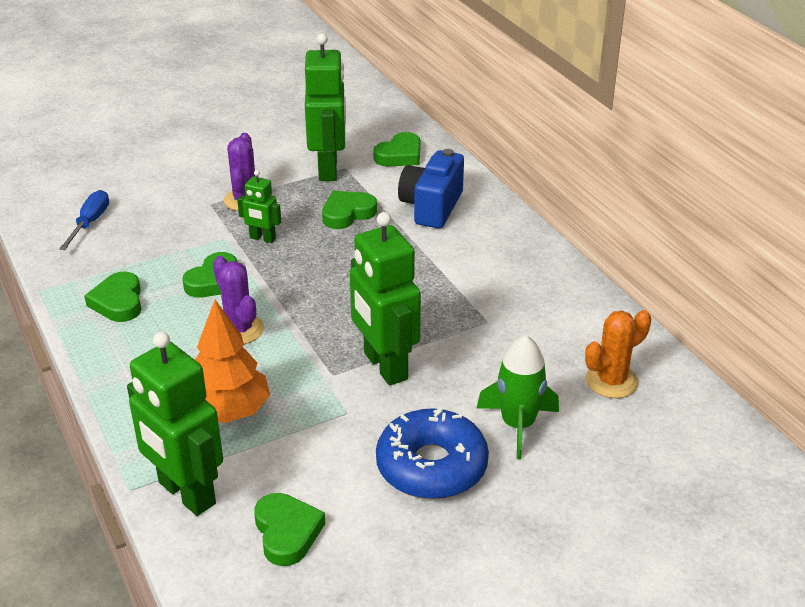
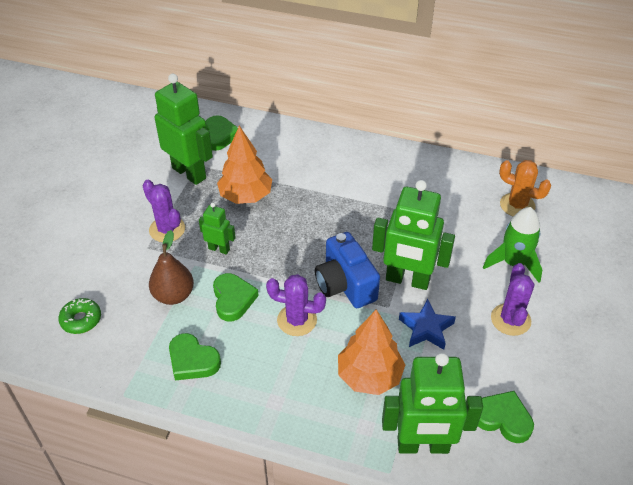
camera: 45 degrees left, 10 degrees up
blue screwdriver [59,190,109,250] -> green donut [58,298,101,334]
green robot [237,170,281,243] -> green robot turned 135 degrees counterclockwise [199,203,236,255]
green heart [322,191,377,229] -> orange tree [217,126,272,204]
blue donut [376,408,489,499] -> purple cactus [491,263,534,336]
blue camera [398,149,464,228] -> blue camera moved to [315,232,380,308]
orange cactus [585,310,651,398] -> orange cactus turned 75 degrees counterclockwise [499,160,551,217]
none -> brown pear [149,230,194,305]
none -> blue star [399,299,456,350]

